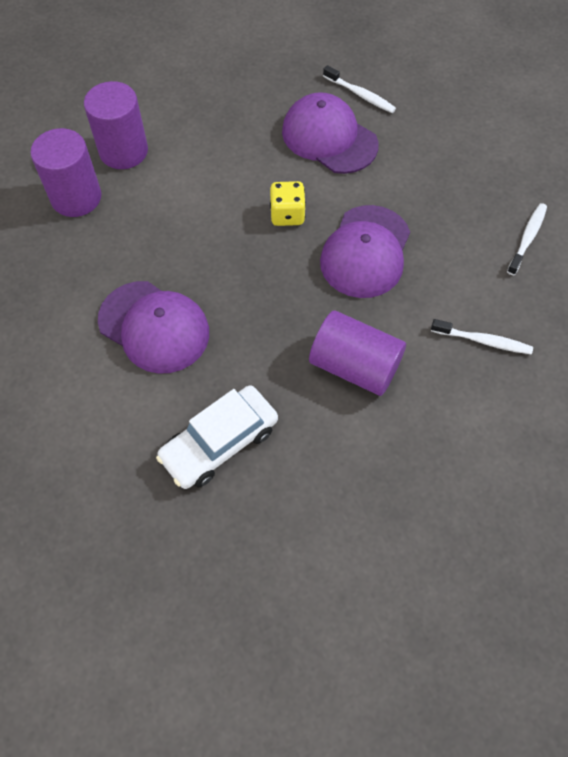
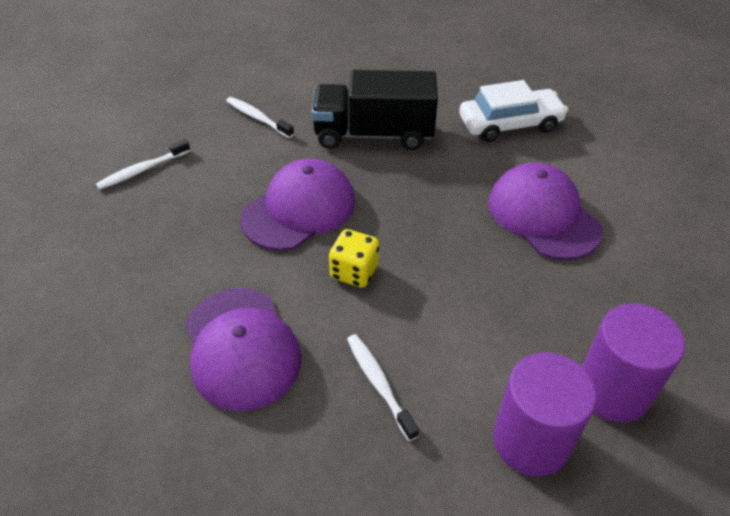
camera: 155 degrees left, 15 degrees down
purple cylinder [309,310,406,396] -> black truck [311,70,438,150]
white toothbrush [323,65,396,113] -> white toothbrush moved to [347,334,419,441]

